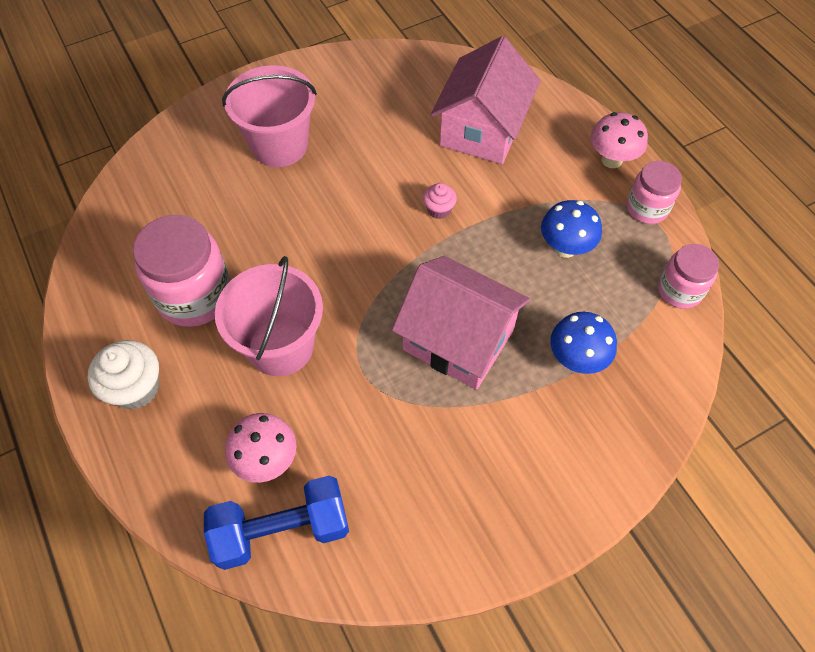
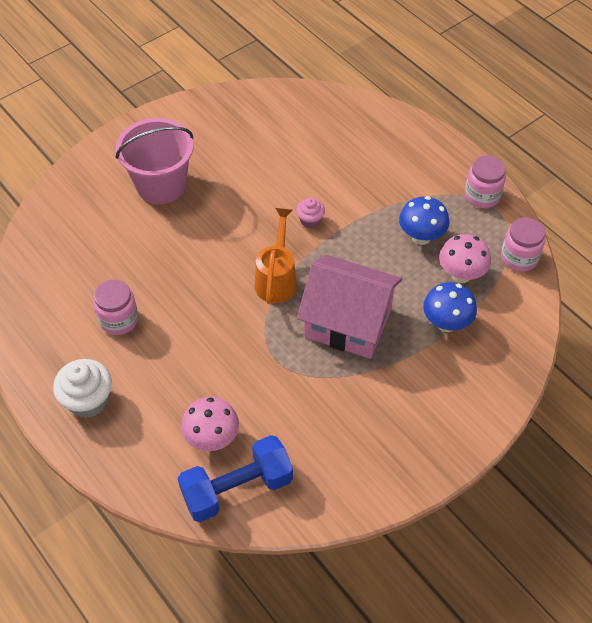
camera: 10 degrees left, 5 degrees down
pink jar [133,215,231,327] -> pink jar [94,280,138,335], size x0.60
pink bucket [215,256,323,376] -> none
pink house [431,36,540,164] -> none
pink mushroom [591,112,648,168] -> pink mushroom moved to [439,234,491,283]
none -> orange watering can [255,208,297,304]

